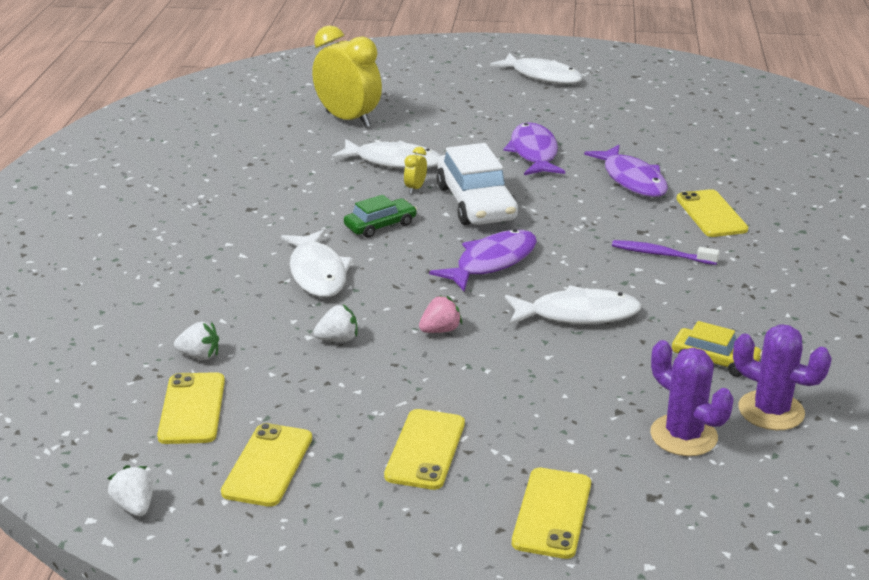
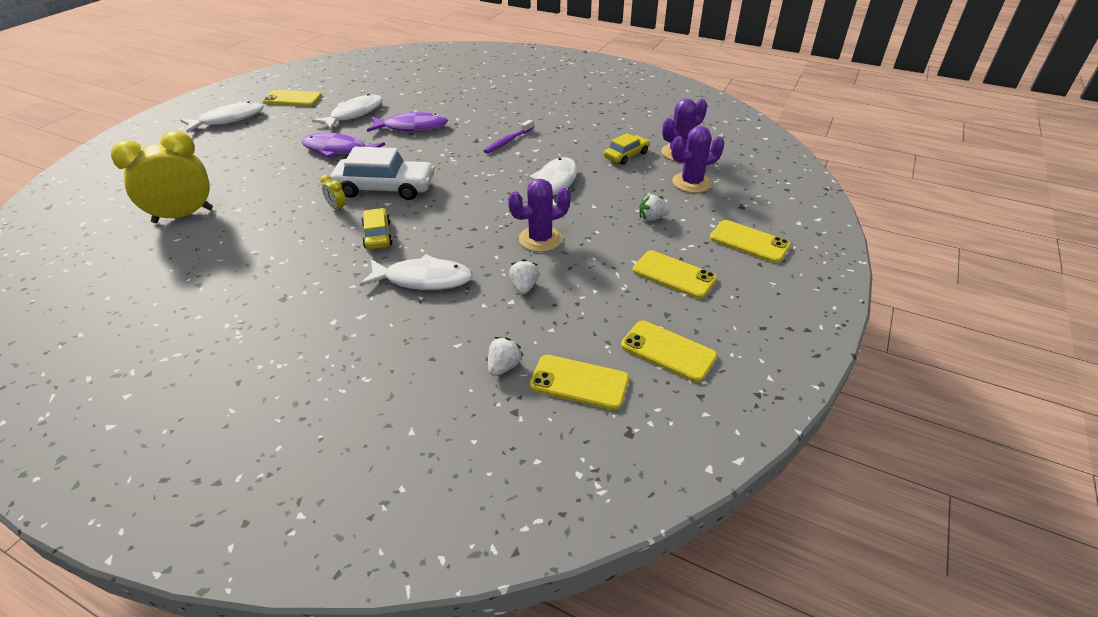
camera: 70 degrees left, 10 degrees up
white strawberry [107,465,153,517] -> white strawberry moved to [639,194,670,221]
white fish [331,139,441,169] -> white fish moved to [312,94,383,129]
green car [344,195,417,238] -> yellow car [362,208,393,250]
pink strawberry [419,295,462,333] -> purple cactus [508,179,571,252]
purple fish [429,229,537,291] -> none
yellow phone [676,189,748,237] -> yellow phone moved to [262,90,322,106]

